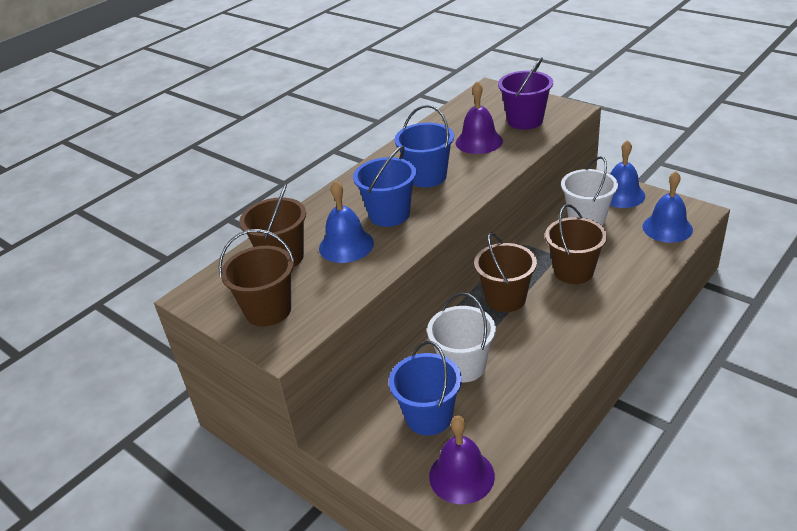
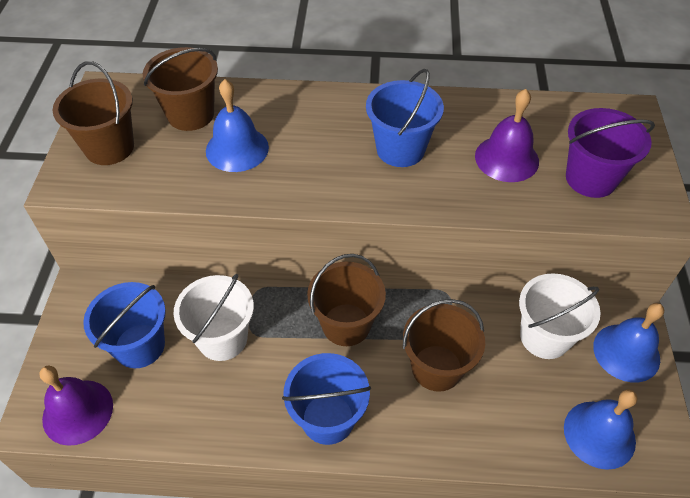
camera: 50 degrees right, 15 degrees up
blue bucket [353,146,416,227] -> blue bucket moved to [282,353,371,445]

